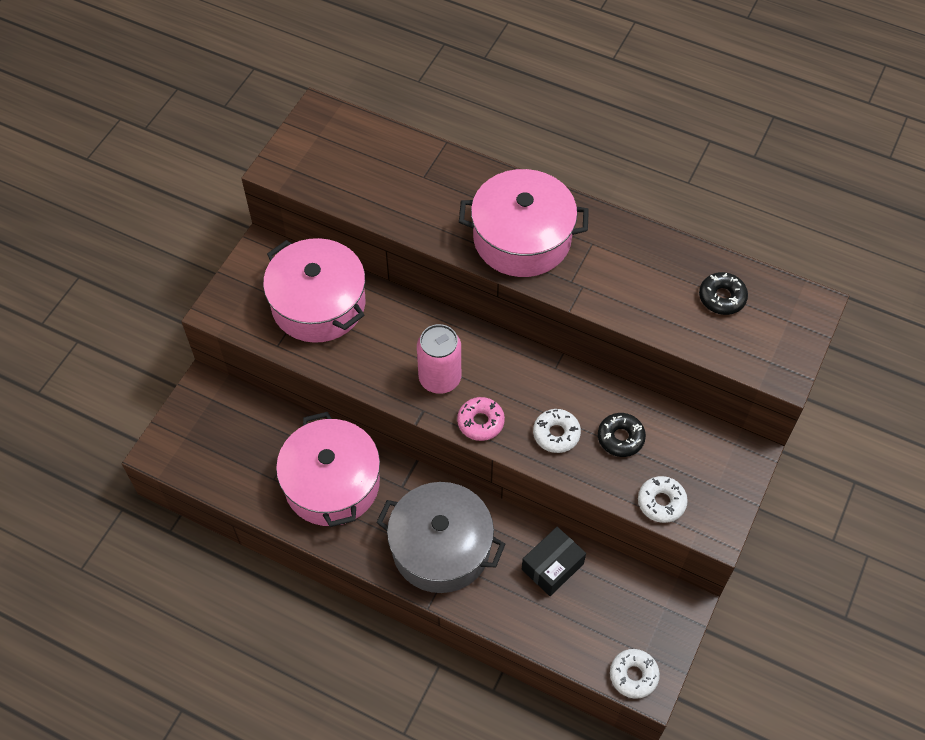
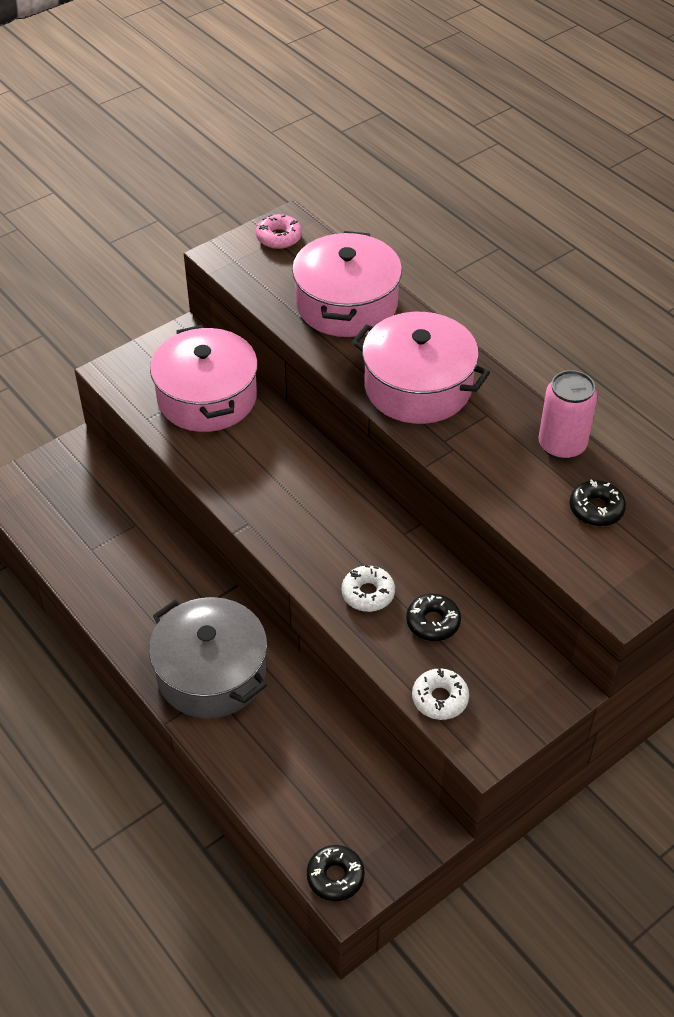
camera: 25 degrees right, 10 degrees down
pink pot [276,412,380,527] -> pink pot moved to [292,231,402,337]
pink can [417,324,461,394] -> pink can moved to [538,370,597,460]
pink donut [457,397,505,441] -> pink donut moved to [256,214,302,249]
black box [522,527,586,596] -> none
white donut [610,649,660,699] -> black donut [307,845,365,901]

